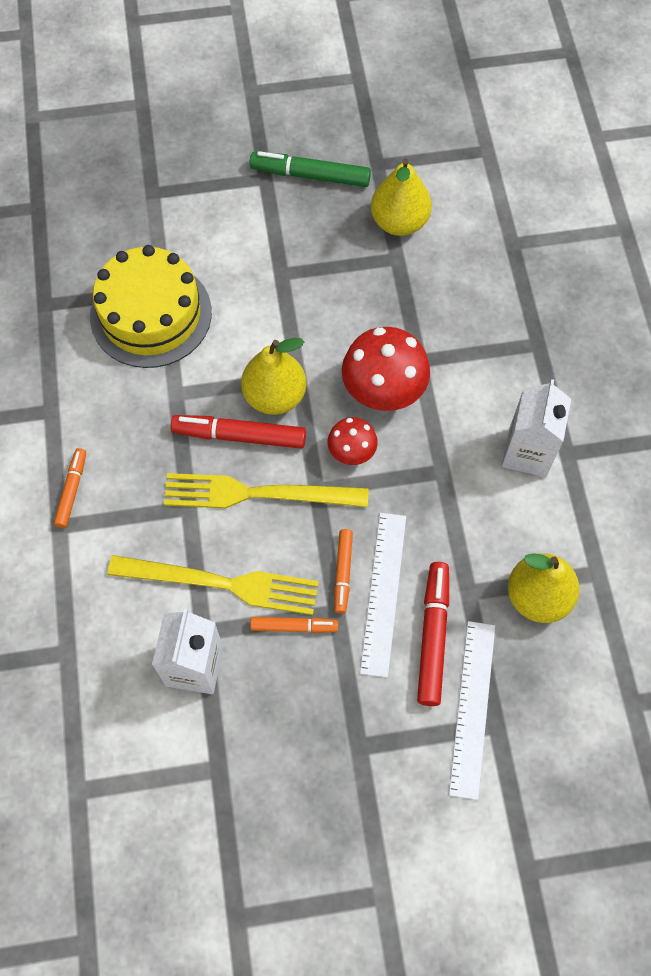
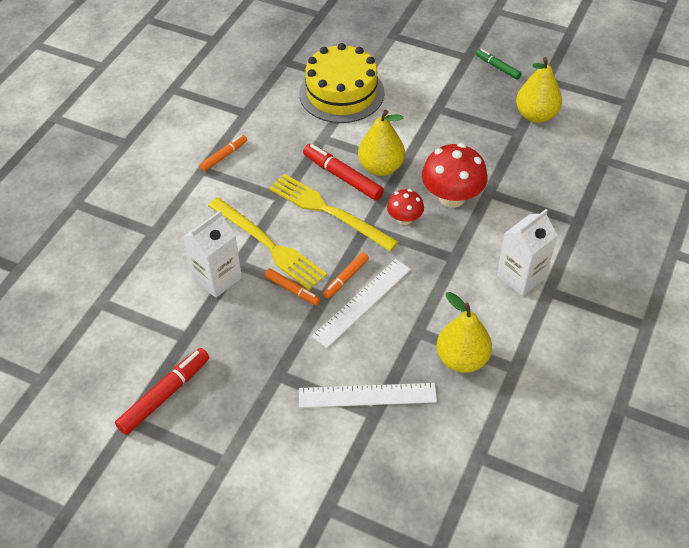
camera: 35 degrees right, 15 degrees down
green marker [249,151,371,187] -> green marker [476,49,522,80], size x0.61
red marker [417,562,449,706] -> red marker moved to [115,348,209,435]
white ruler [449,621,495,800] -> white ruler turned 45 degrees clockwise [299,383,437,408]

